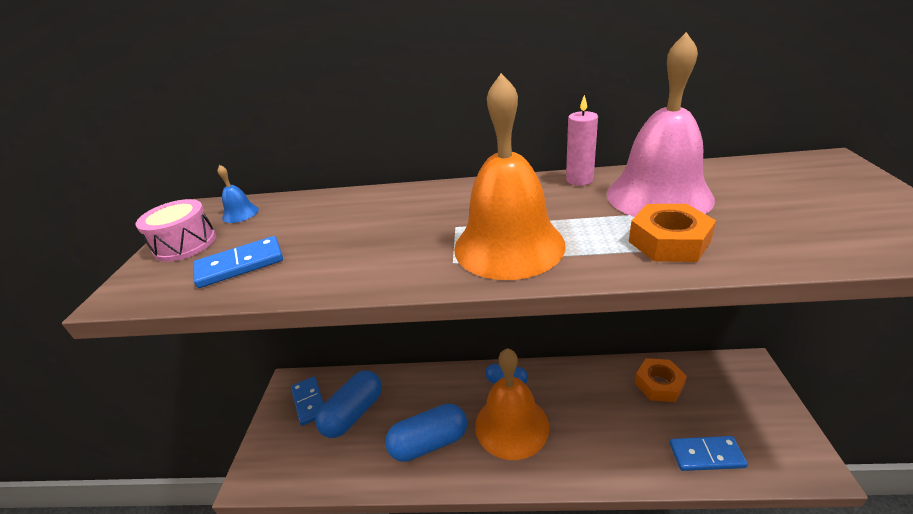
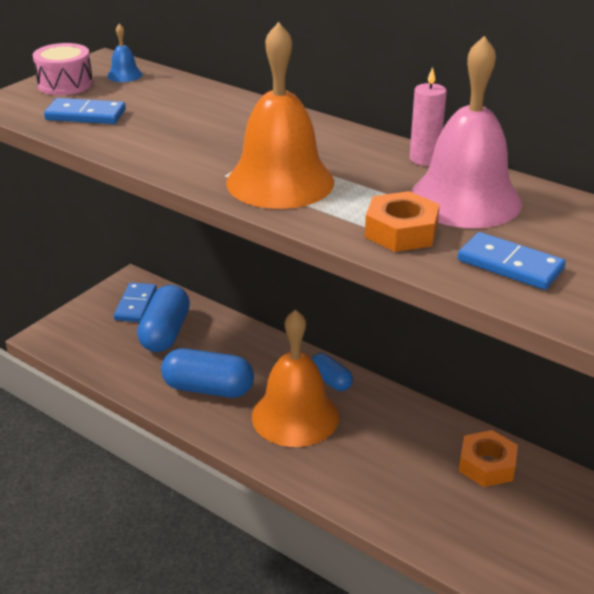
camera: 30 degrees right, 0 degrees up
blue capsule [315,370,382,438] -> blue capsule turned 60 degrees counterclockwise [137,285,190,352]
blue domino [670,436,748,471] -> blue domino moved to [458,232,566,290]

